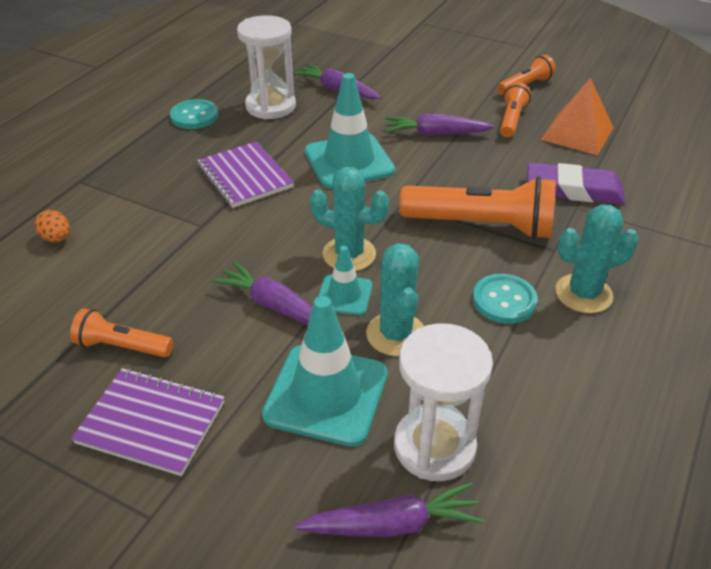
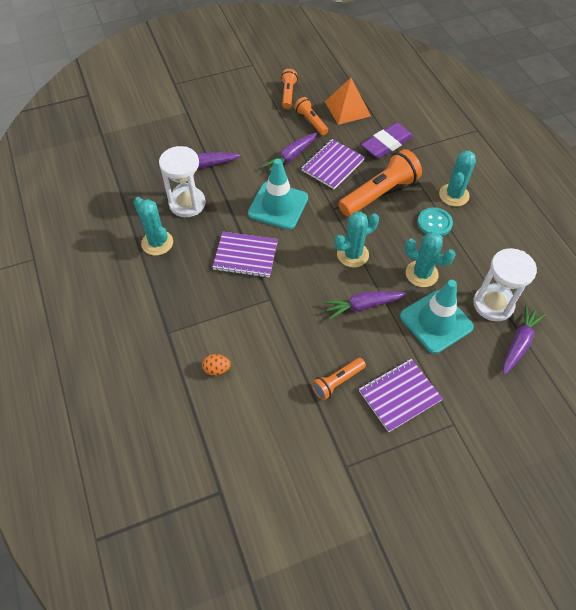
camera: 50 degrees left, 15 degrees up
turquoise button [170,99,219,129] -> turquoise cactus [134,197,173,255]
turquoise traffic cone [318,246,372,316] -> none
none -> purple notebook [302,139,365,189]

